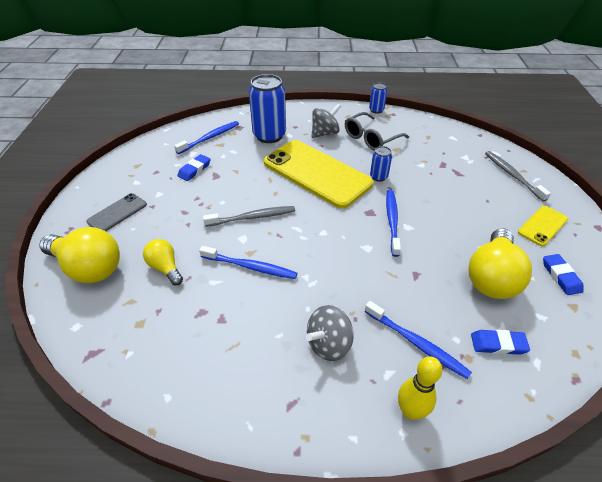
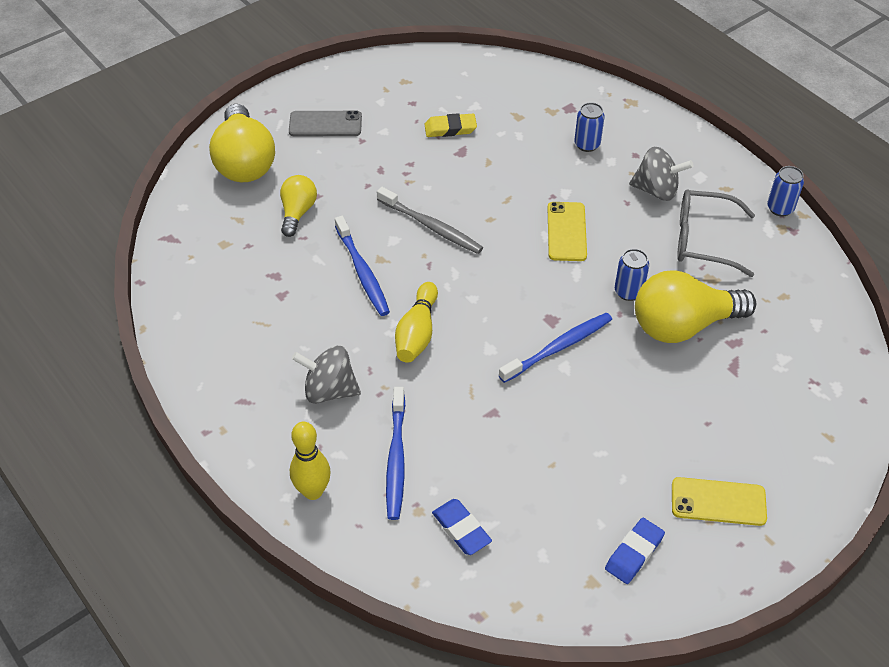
camera: 50 degrees right, 5 degrees up
blue toothbrush [174,121,239,154] -> none
blue eraser [177,154,211,181] -> yellow eraser [424,113,477,137]
blue can [249,74,286,143] -> blue can [574,102,605,152], size x0.49
yellow phone [264,140,373,209] -> yellow phone [548,202,587,261], size x0.46
yellow light bulb [468,228,532,299] -> yellow light bulb moved to [635,270,757,343]
grey toothbrush [485,151,551,202] -> none
none -> yellow bowling pin [395,282,438,363]

